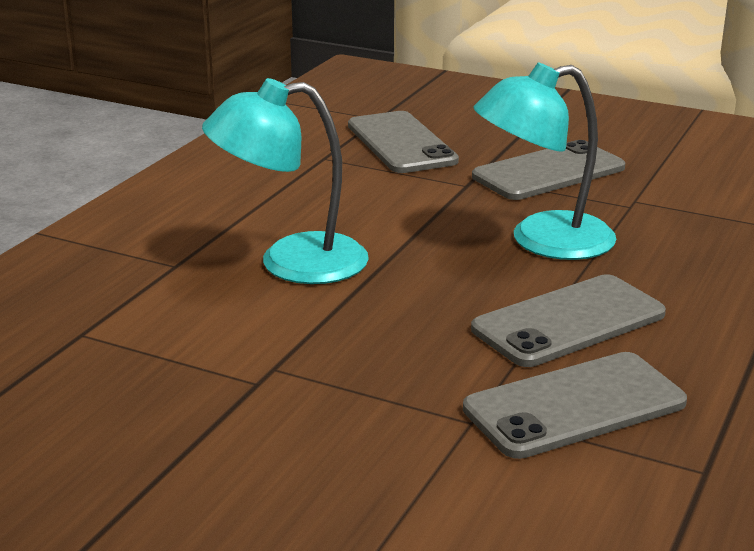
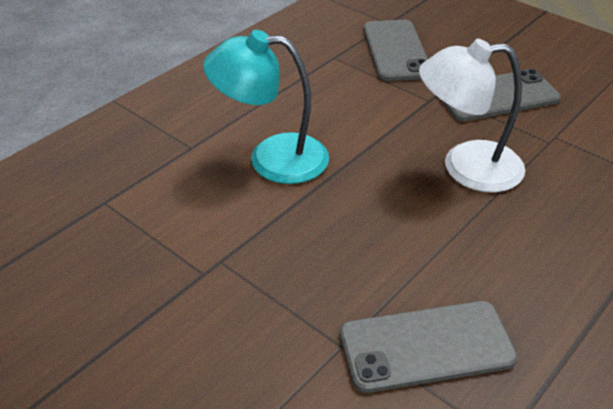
camera: 15 degrees right, 15 degrees up
grey phone [471,274,666,367] -> none
turquoise lamp [473,62,616,260] -> white lamp [419,39,525,192]

